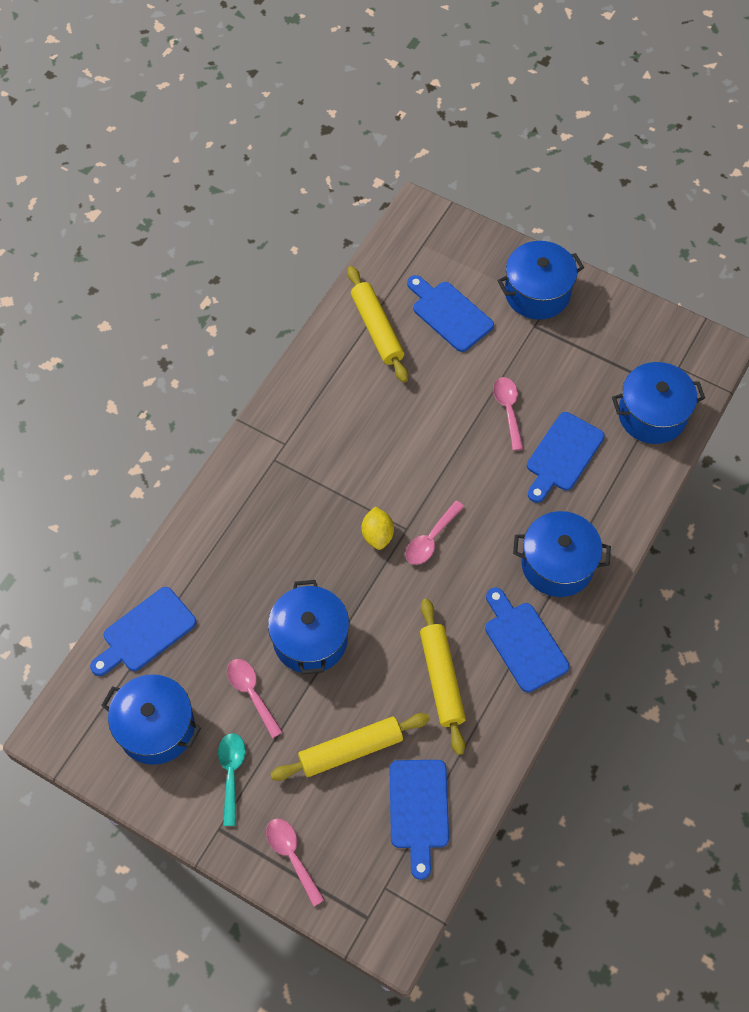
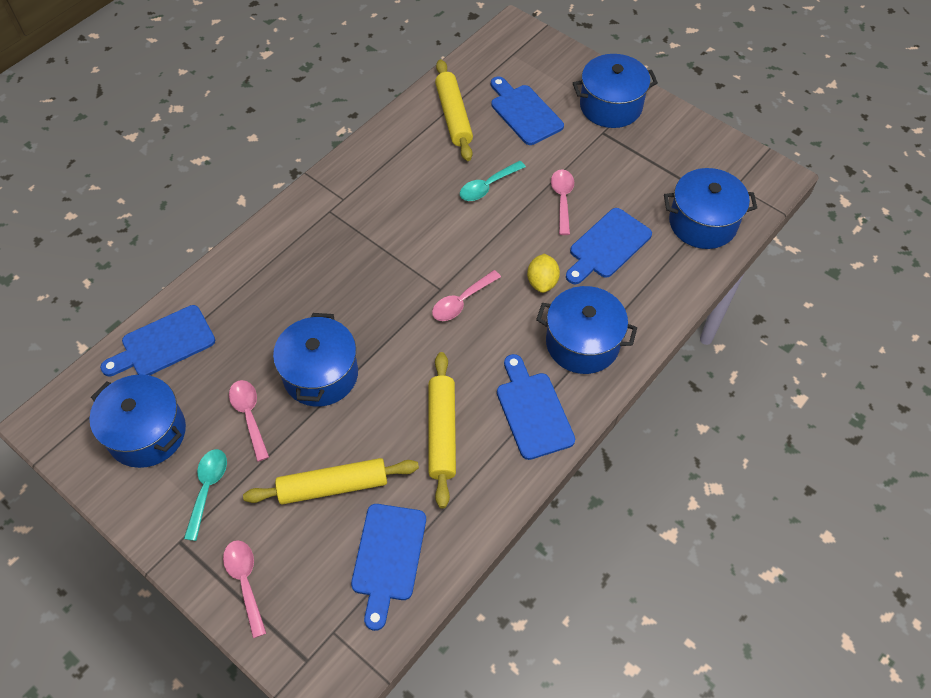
camera: 10 degrees right, 5 degrees down
yellow lemon [361,507,394,550] -> yellow lemon moved to [527,254,560,293]
none -> turquoise spoon [460,161,526,201]

